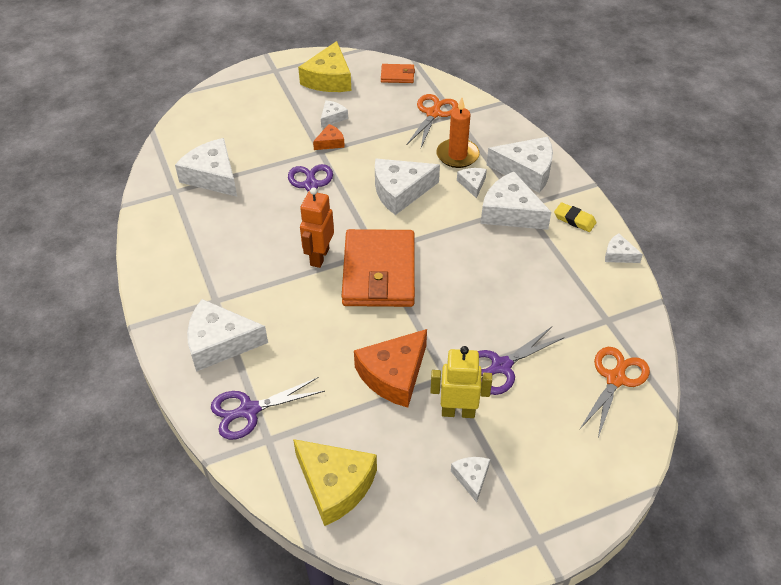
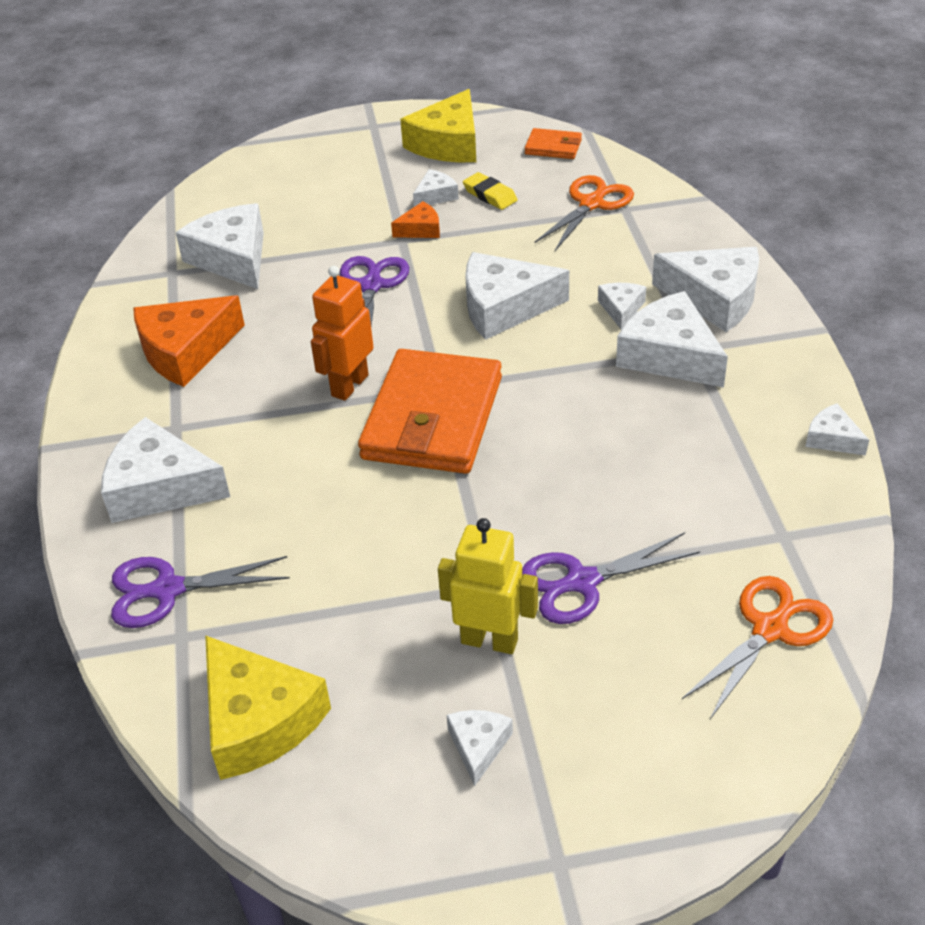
camera: 15 degrees right, 5 degrees down
orange cheese [354,329,427,408] -> orange cheese moved to [133,295,245,387]
orange candle [436,98,480,168] -> none
yellow eraser [554,202,597,232] -> yellow eraser moved to [463,172,518,210]

